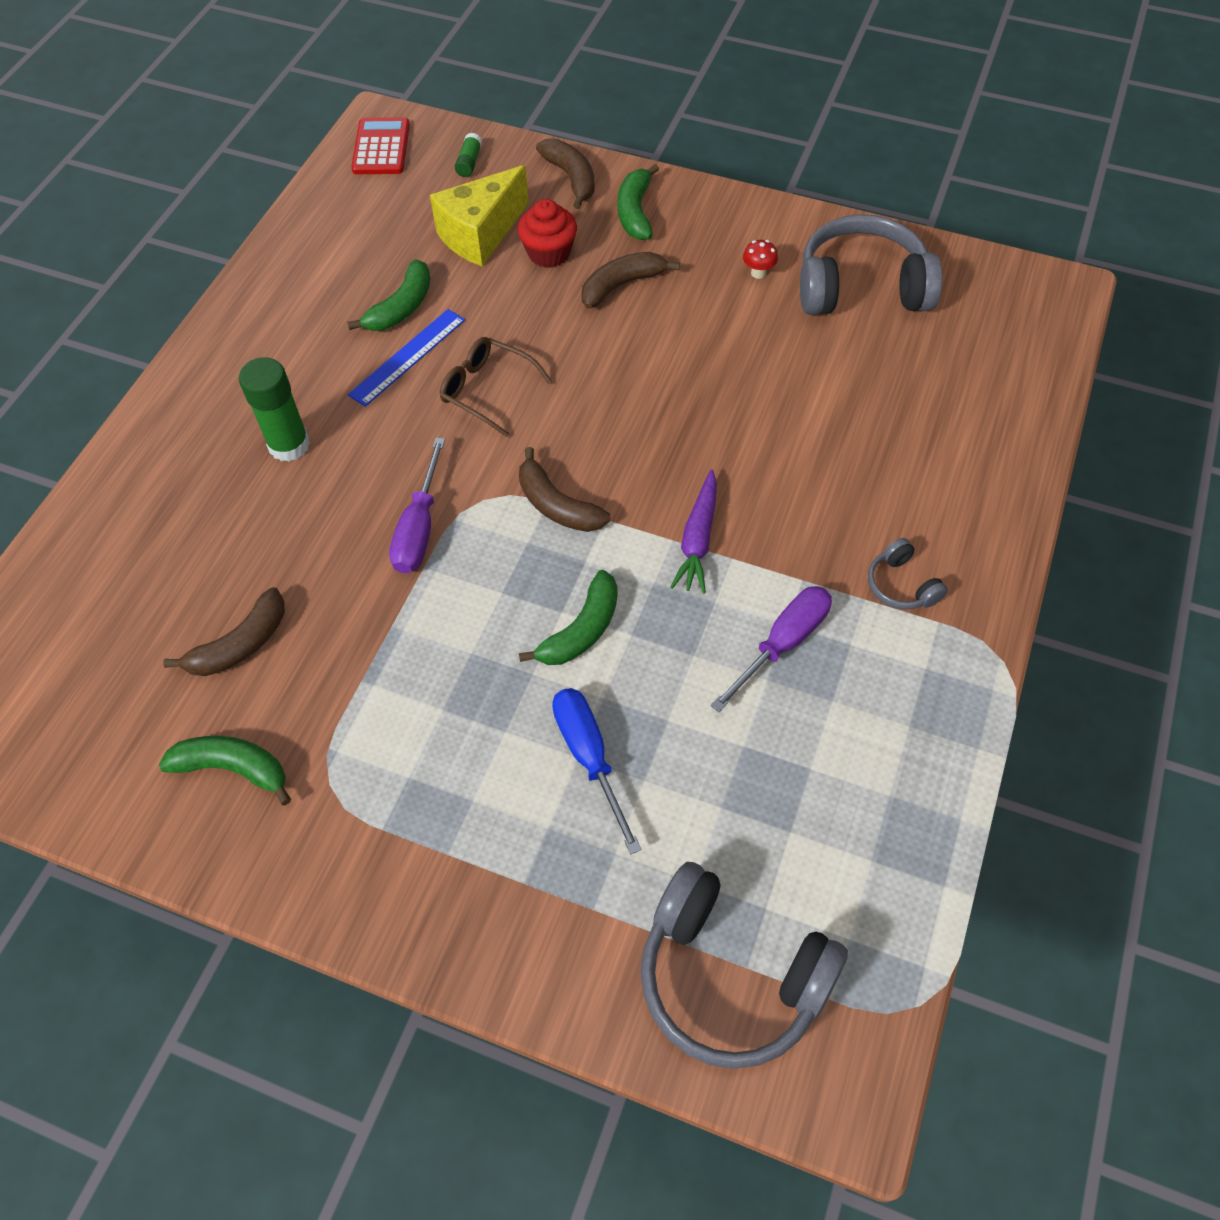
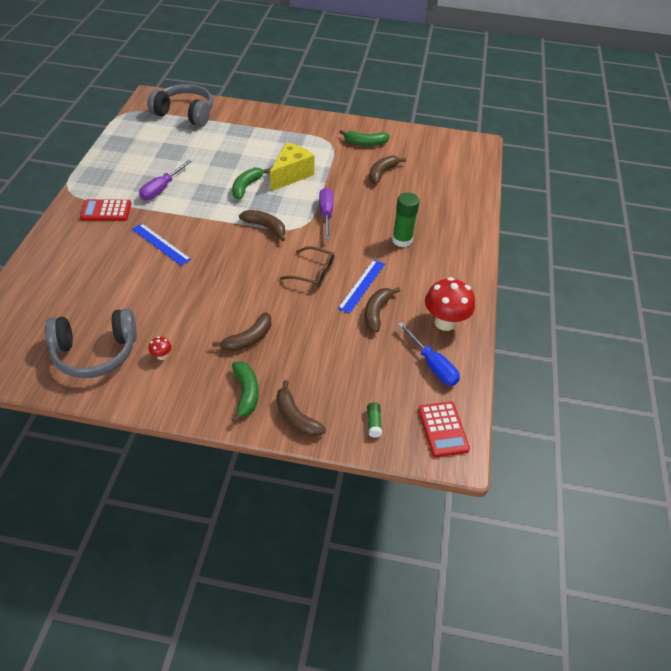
camera: 165 degrees right, 10 degrees down
green banana [347,259,430,331] -> brown banana [365,287,400,332]
yellow cheese [430,165,529,267] -> yellow cheese moved to [270,142,315,191]
red cupcake [518,199,577,268] -> none
blue screwdriver [552,688,642,854] -> blue screwdriver moved to [398,322,460,386]
purple carrot [671,469,717,594] -> none
grey headphones [868,538,948,610] -> red calculator [80,199,131,221]
none -> blue ruler [132,223,191,266]
none -> red mushroom [425,277,475,331]

